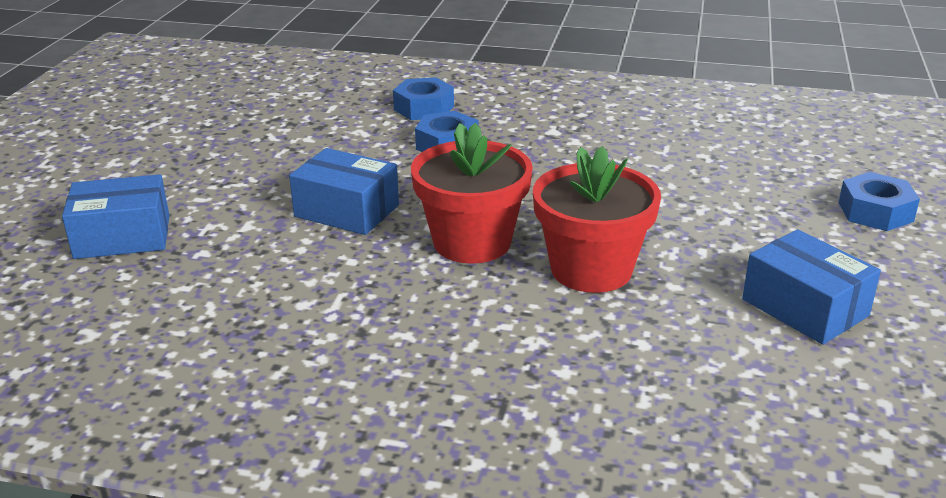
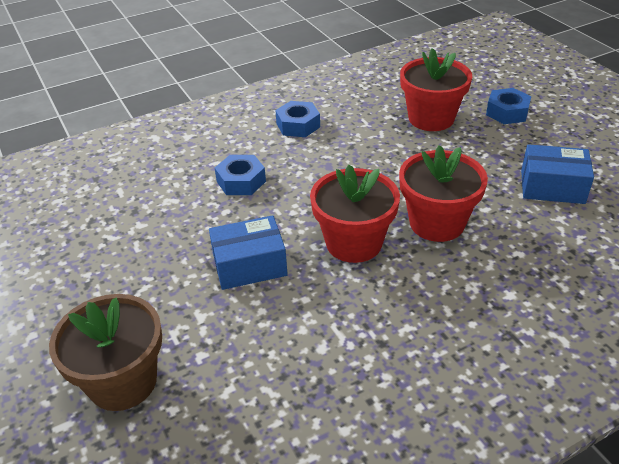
camera: 40 degrees left, 10 degrees up
blue box [62,174,169,259] -> brown flower pot [49,294,162,411]
blue nut [393,77,454,120] -> blue nut moved to [275,101,320,137]
none -> red flower pot [400,48,472,131]

